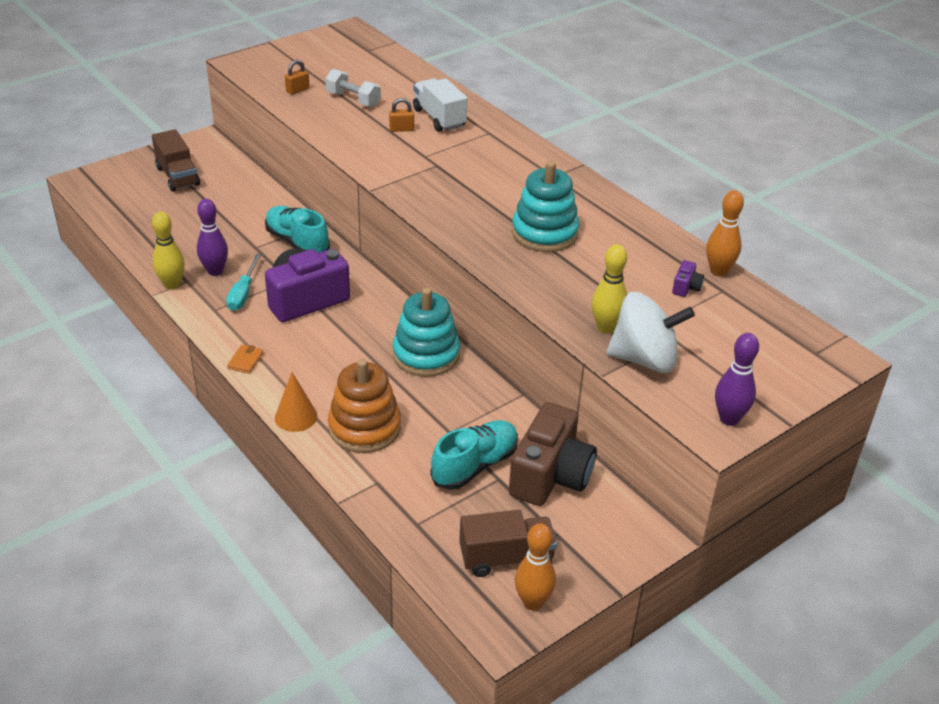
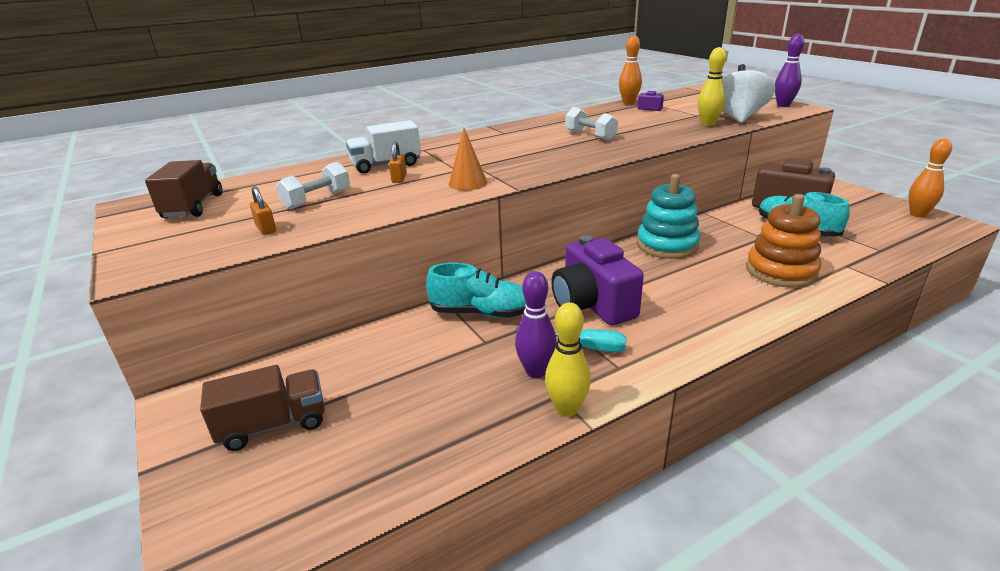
camera: 80 degrees left, 10 degrees down
orange wallet [227,345,264,374] -> none
turquoise shoe [265,206,330,253] -> turquoise shoe turned 135 degrees counterclockwise [426,262,526,318]
orange cone [275,372,317,432] -> orange cone moved to [448,128,487,190]
brown truck [459,510,557,577] -> brown truck moved to [145,160,223,218]
turquoise stacking toy [512,161,579,252] -> white dumbbell [565,107,618,141]

